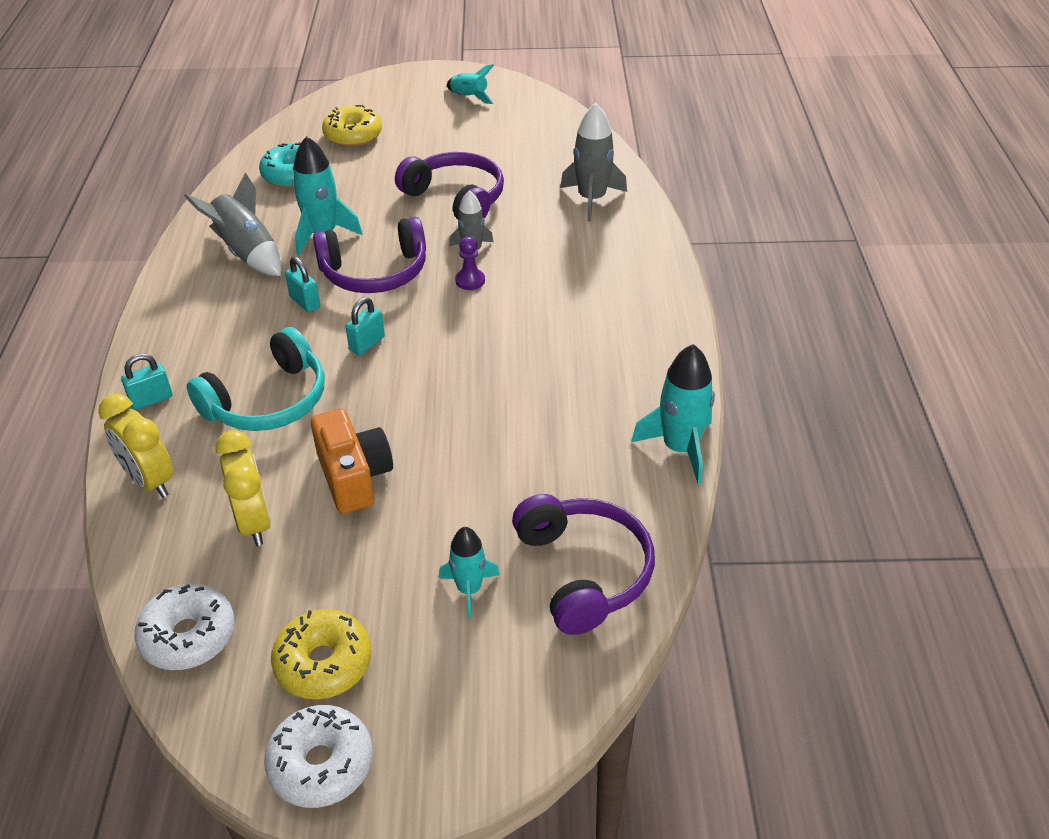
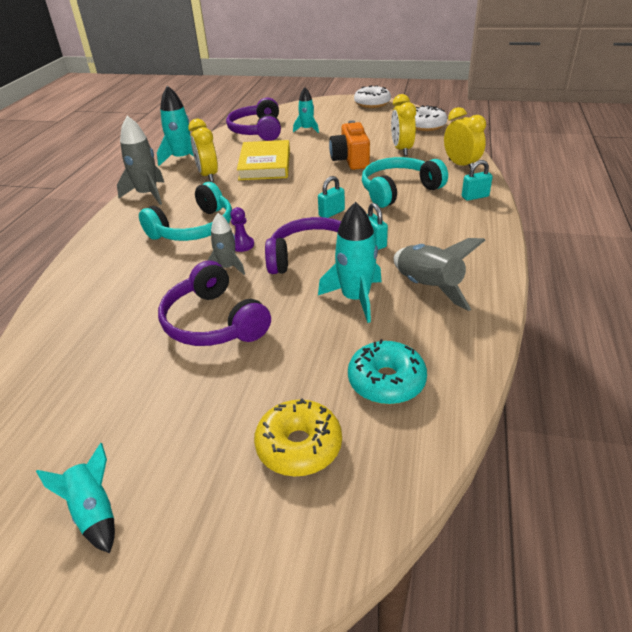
camera: 165 degrees left, 5 degrees down
yellow donut [271,609,372,699] -> none
grey rocket [560,103,627,221] -> grey rocket moved to [117,116,165,205]
none -> turquoise headphones [139,182,232,241]
none -> yellow clock [188,119,218,182]
none -> yellow book [237,140,290,180]

